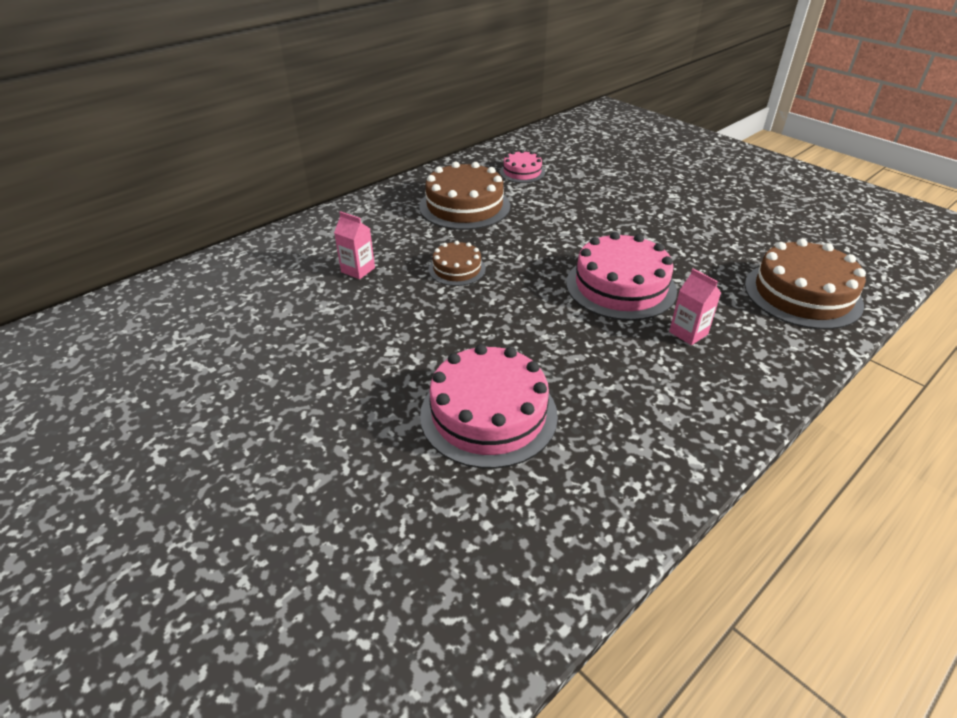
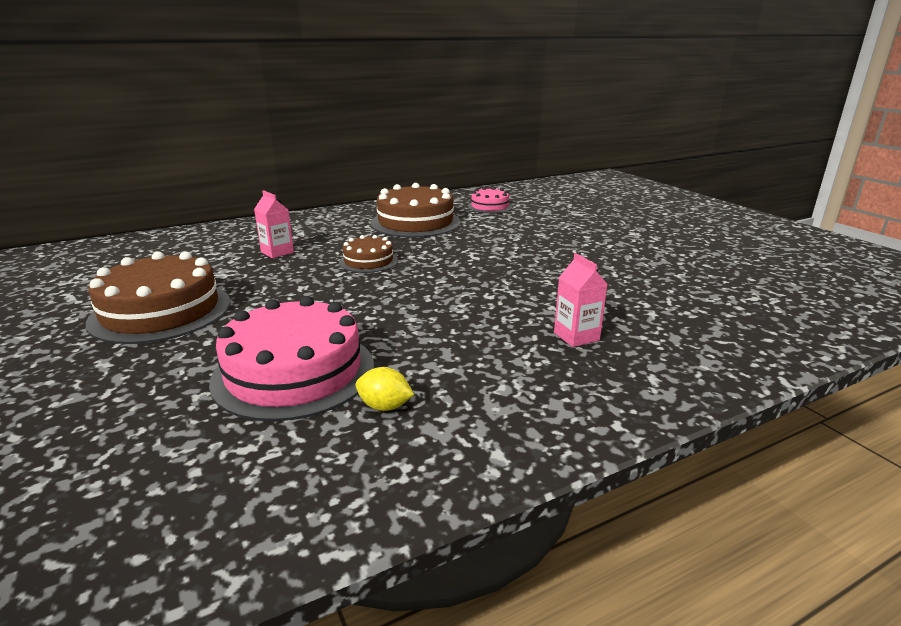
camera: 15 degrees right, 15 degrees down
pink cake [566,232,677,321] -> none
brown cake [745,239,866,329] -> brown cake moved to [86,251,230,344]
none -> yellow lemon [355,367,414,411]

